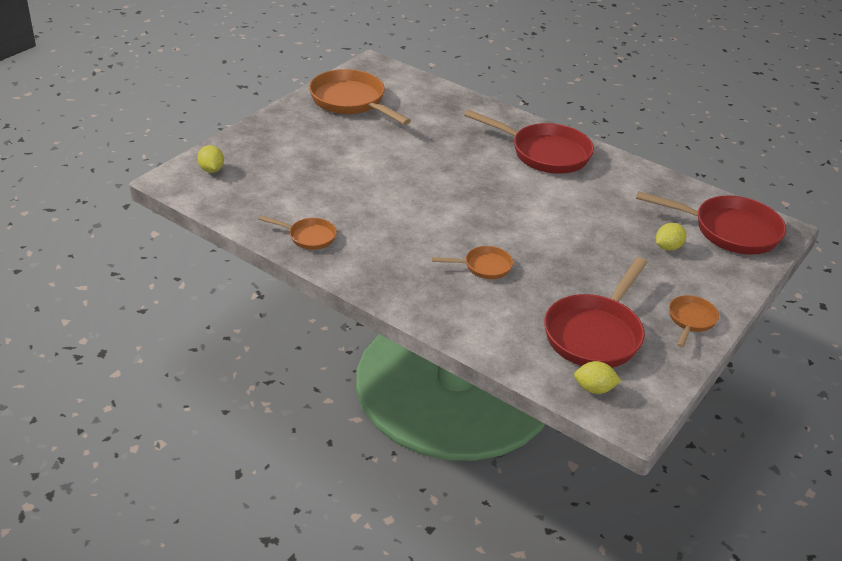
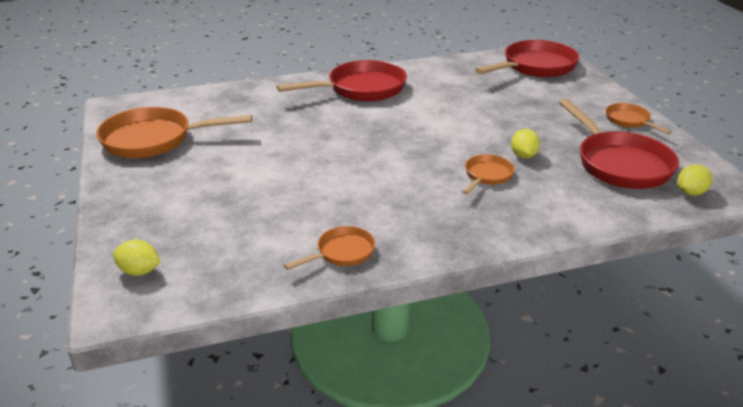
camera: 50 degrees left, 5 degrees down
yellow lemon [656,223,687,251] -> yellow lemon moved to [511,129,540,158]

